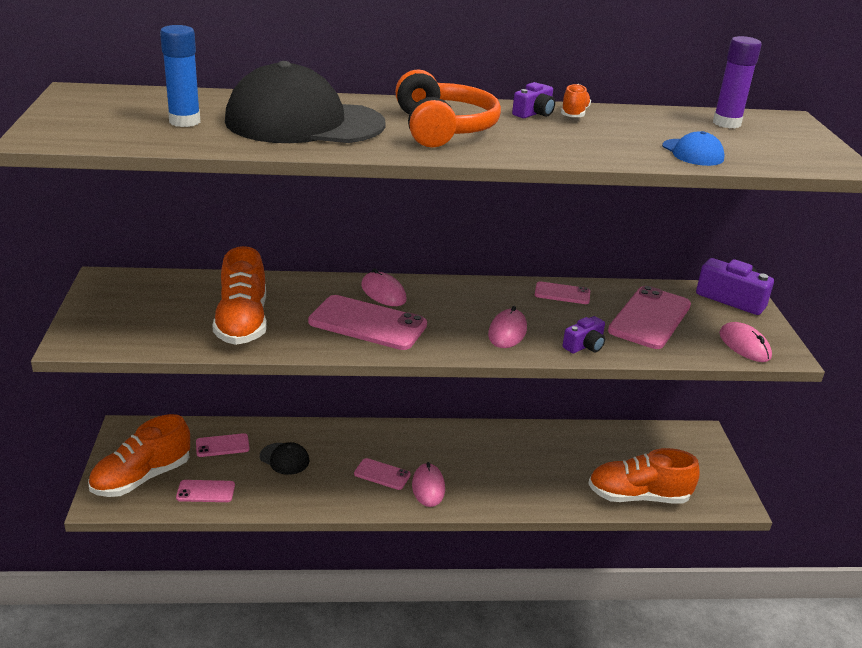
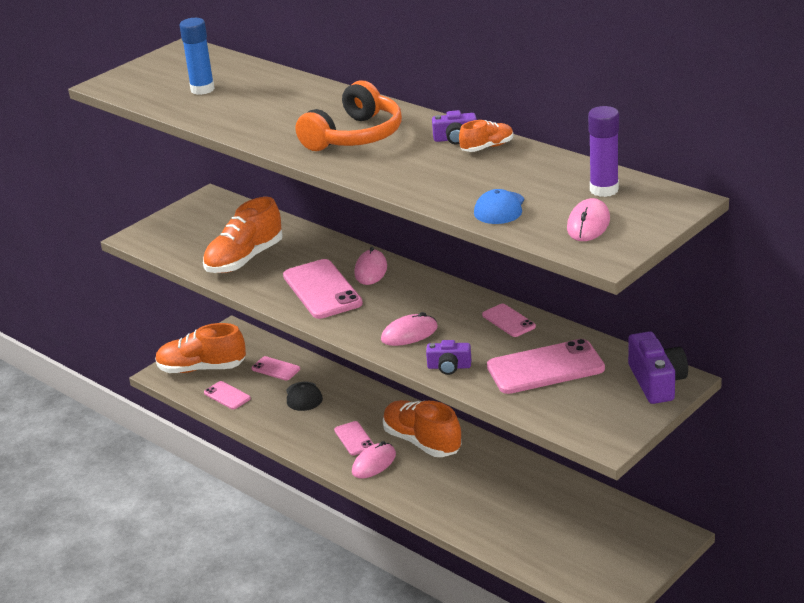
camera: 50 degrees right, 0 degrees up
black cap [225,61,386,143] -> none
orange shoe [588,448,699,504] -> orange shoe moved to [383,400,461,457]
pink mouse [719,322,772,362] -> pink mouse moved to [567,198,610,241]

